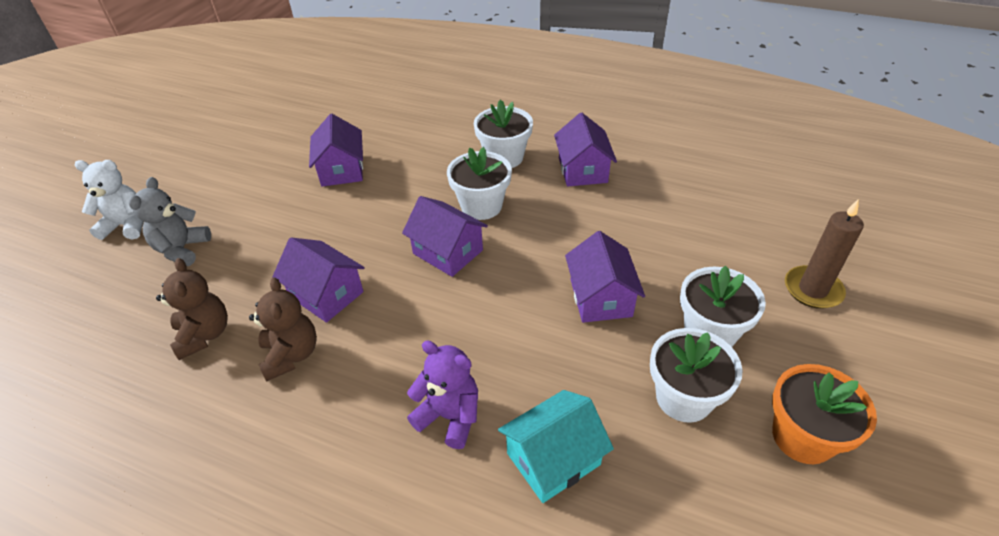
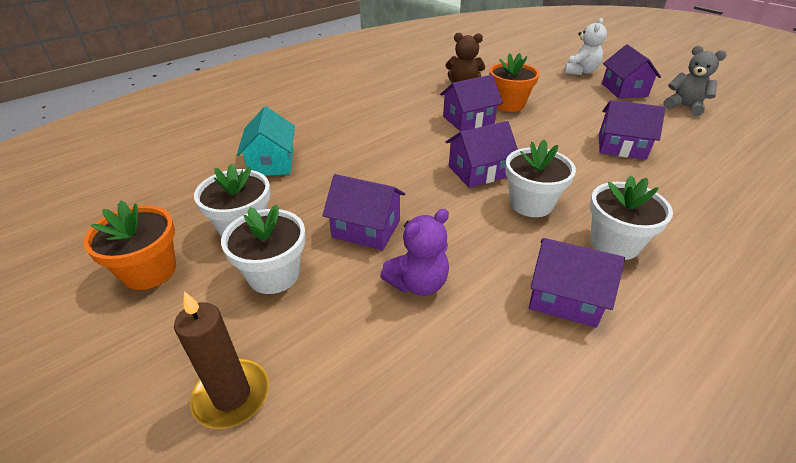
camera: 115 degrees right, 5 degrees down
grey teddy bear [129,177,211,266] -> grey teddy bear moved to [663,46,727,116]
brown teddy bear [249,277,317,382] -> none
purple teddy bear [407,340,478,449] -> purple teddy bear moved to [380,209,449,296]
none -> orange flower pot [489,53,539,112]
none -> purple house [602,44,661,99]

